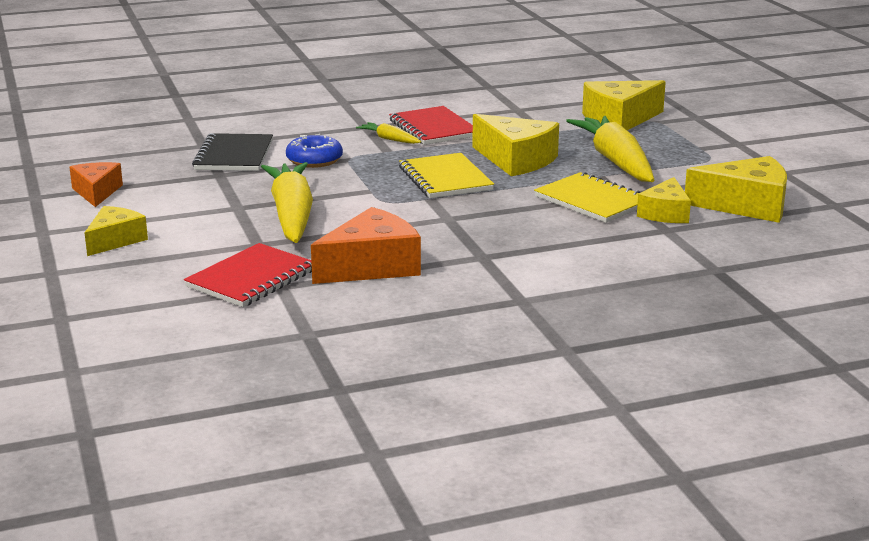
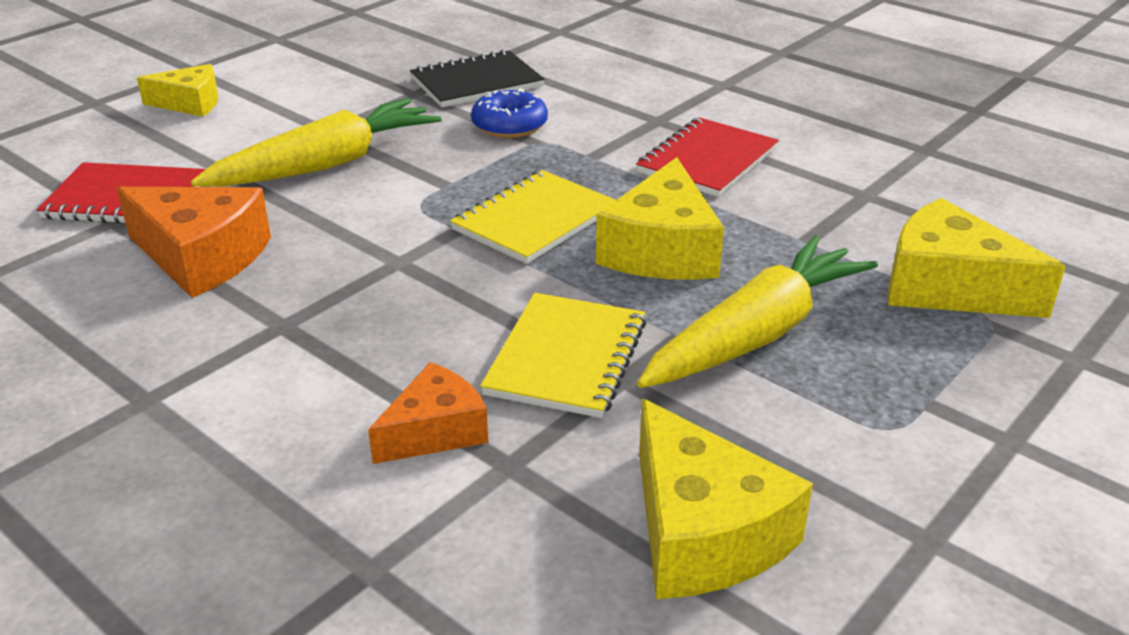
camera: 60 degrees right, 10 degrees up
orange cheese [70,162,123,207] -> orange cheese moved to [368,362,488,464]
yellow carrot [356,122,421,144] -> none
yellow cheese [637,177,691,223] -> none

